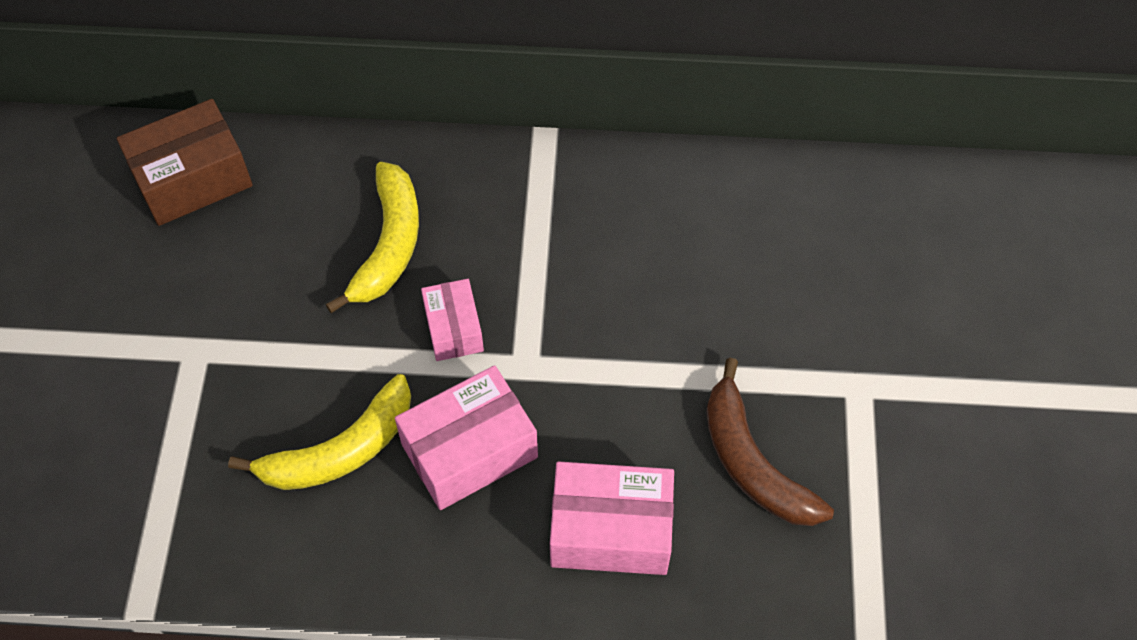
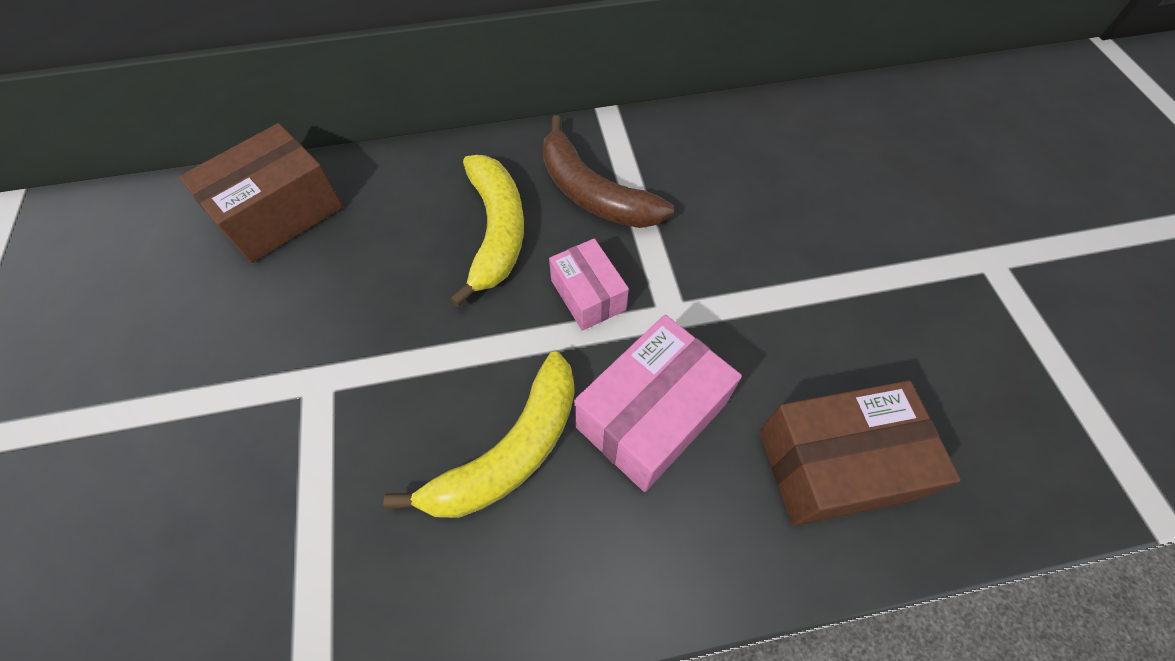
camera: 15 degrees left, 0 degrees up
pink box [550,462,674,575] -> brown box [759,380,961,526]
brown banana [706,358,834,526] -> brown banana moved to [543,116,674,228]

